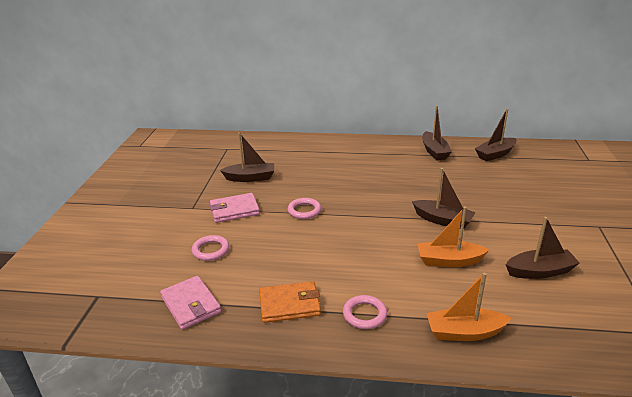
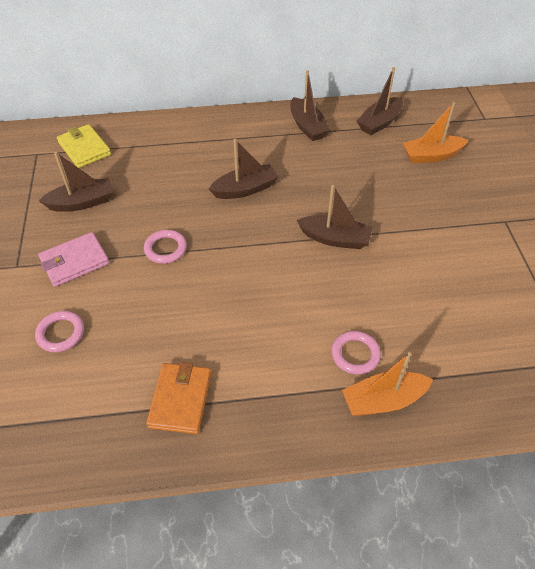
camera: 15 degrees left, 20 degrees up
pink wallet [160,276,221,330] -> none
orange wallet [259,281,321,323] -> orange wallet turned 60 degrees counterclockwise [146,362,211,434]
pink ring [343,295,387,329] -> pink ring moved to [331,331,381,374]
orange boat [417,206,490,267] -> orange boat moved to [403,102,469,163]
brown boat [506,217,580,279] -> brown boat moved to [209,139,278,199]
none -> yellow wallet [57,124,111,168]

